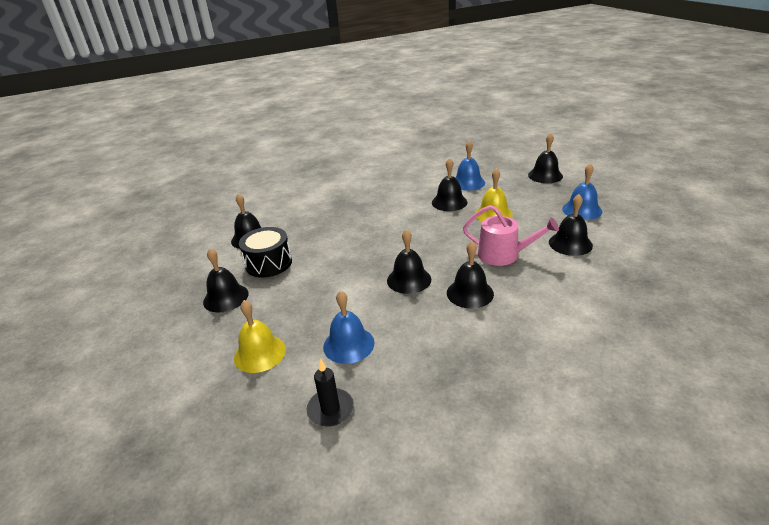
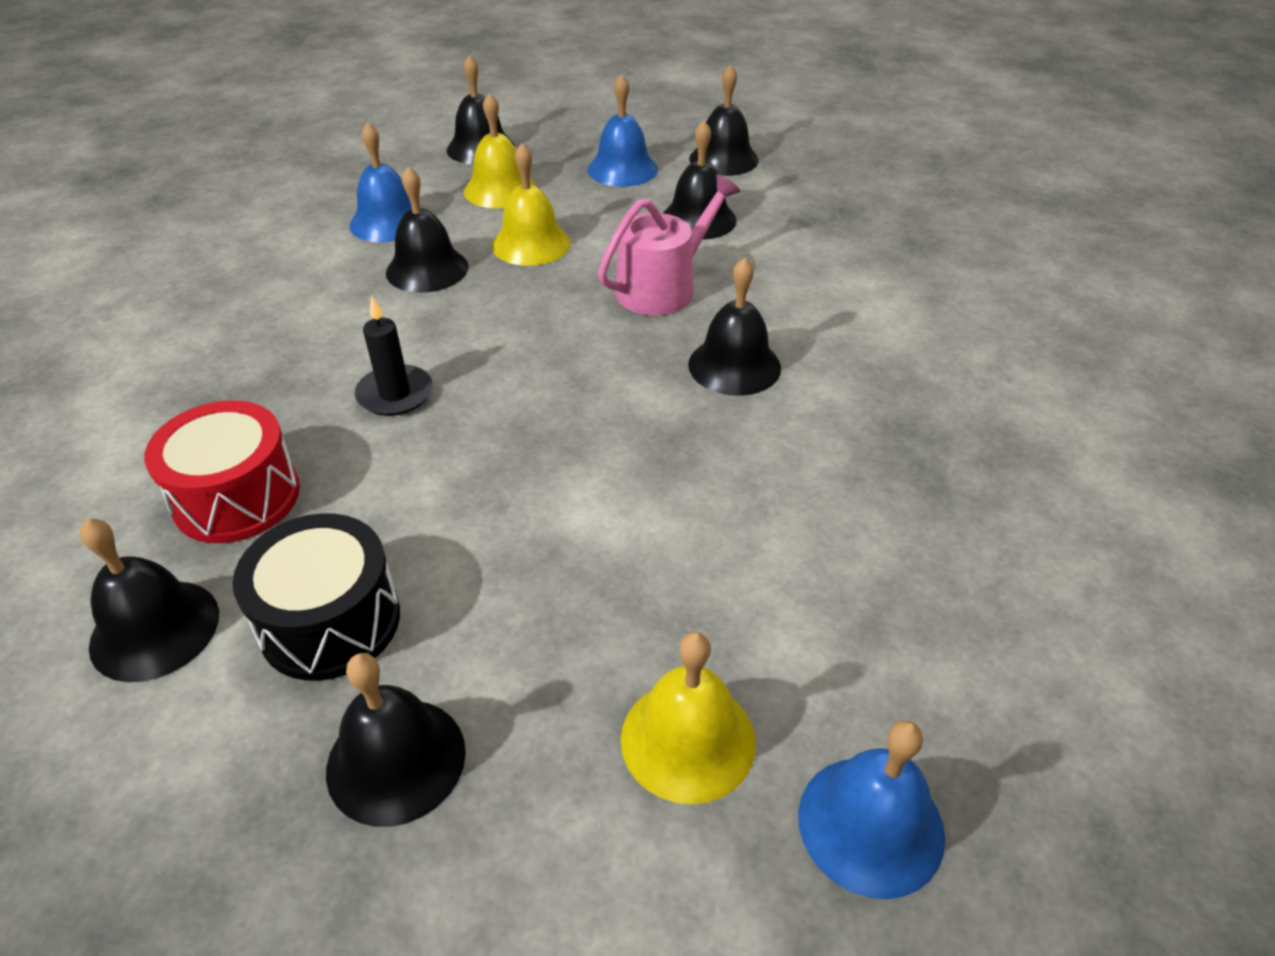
camera: 65 degrees left, 10 degrees up
black candle [306,359,354,427] -> black candle moved to [355,296,433,416]
blue bell [323,291,375,364] -> blue bell moved to [798,720,945,899]
black bell [387,229,431,294] -> black bell moved to [689,65,759,176]
none -> red drum [144,400,300,543]
none -> yellow bell [464,93,536,208]

